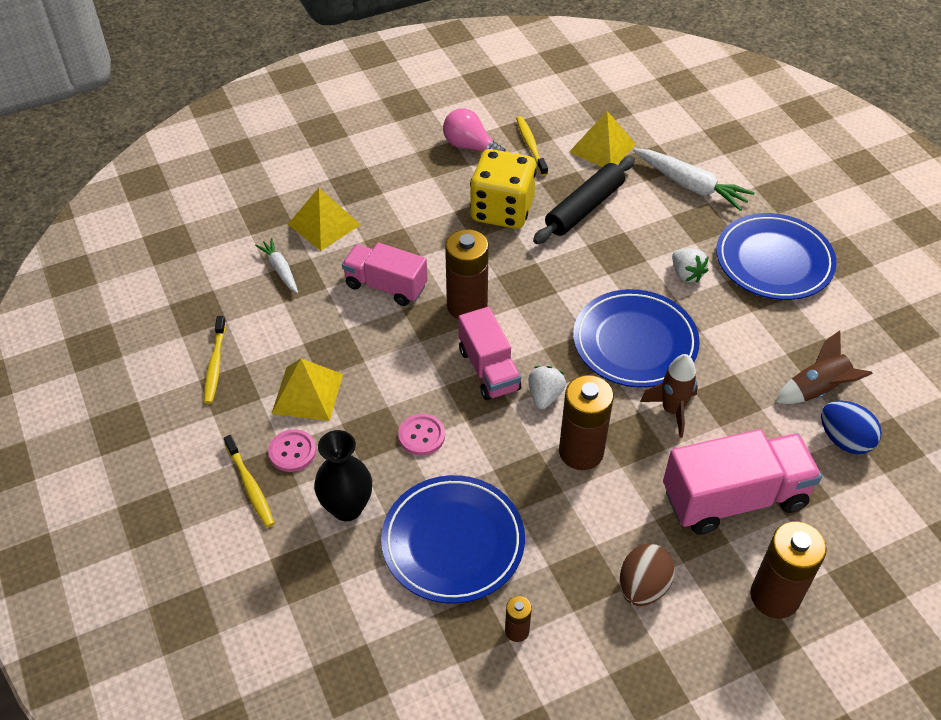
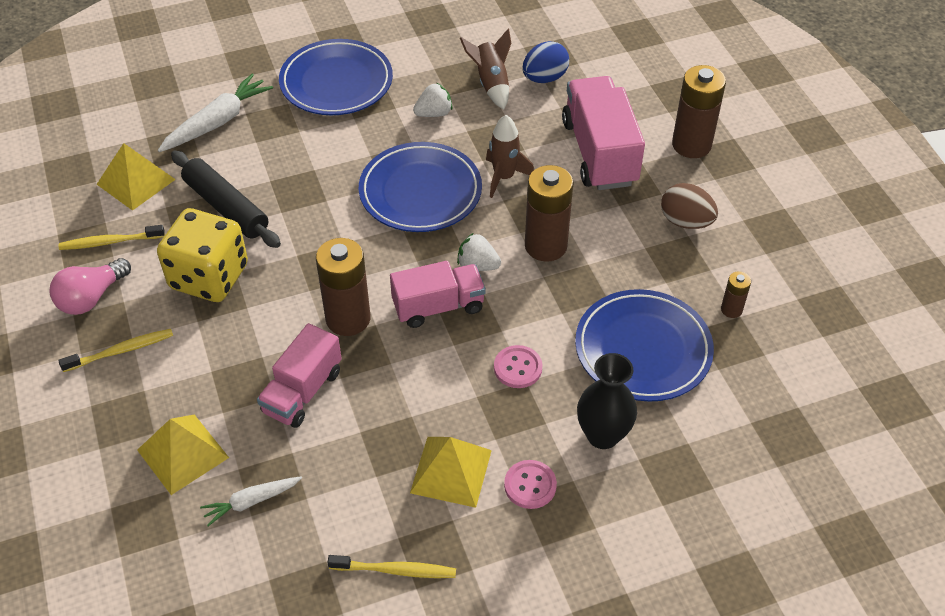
camera: 85 degrees left, 0 degrees up
yellow toothbrush [224,435,274,527] -> yellow toothbrush moved to [58,329,173,372]
white strawberry [672,249,709,283] -> white strawberry moved to [413,83,452,117]

